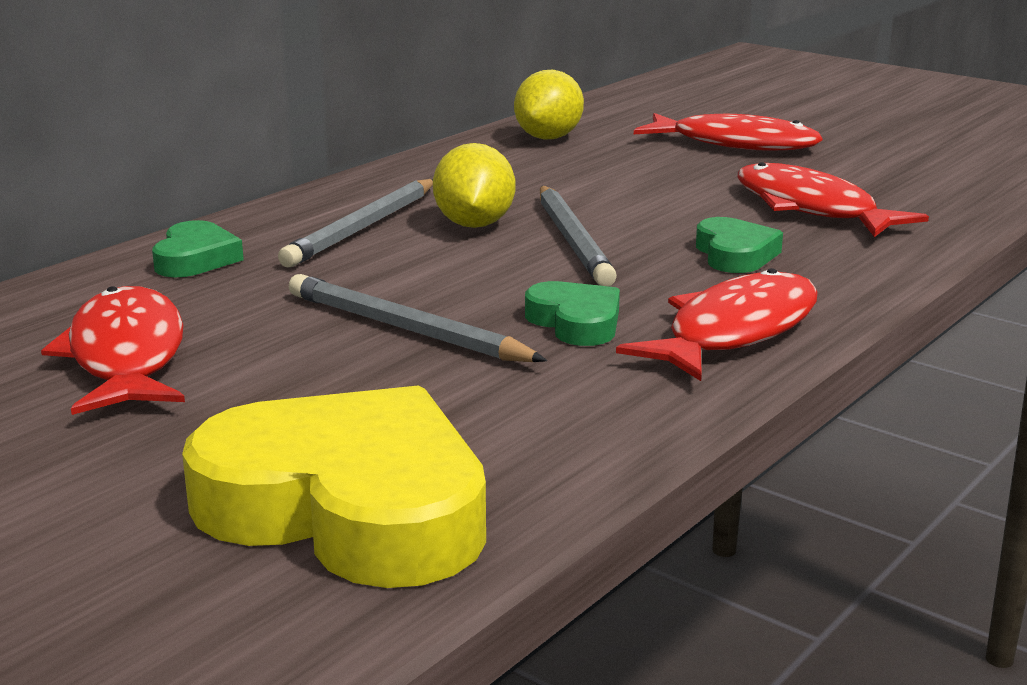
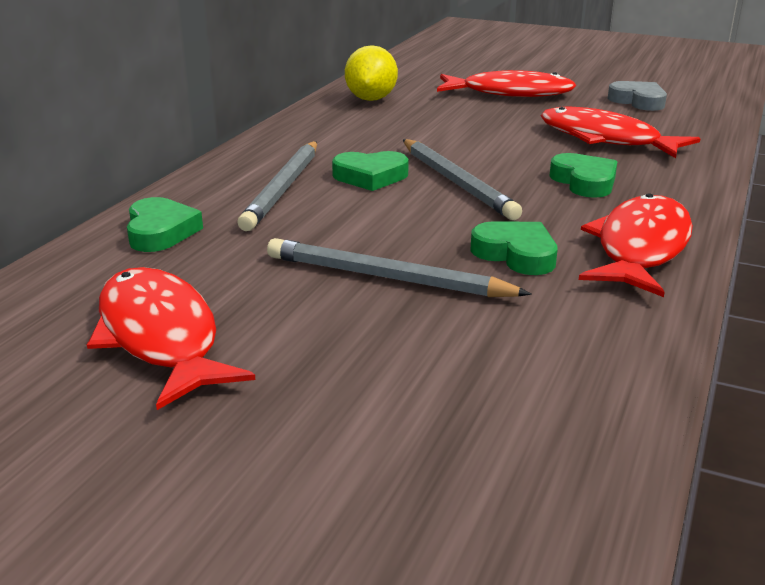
camera: 15 degrees left, 5 degrees up
yellow heart [182,385,486,588] -> none
yellow lemon [433,143,515,228] -> green heart [332,151,409,191]
none -> grey heart [608,81,667,111]

